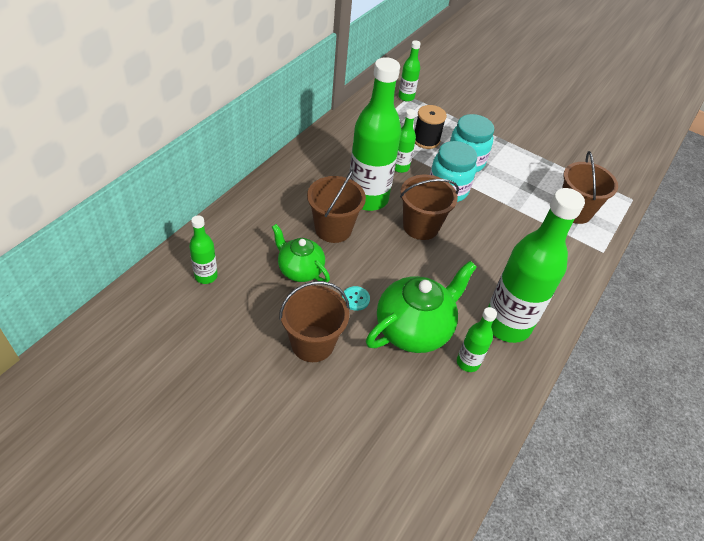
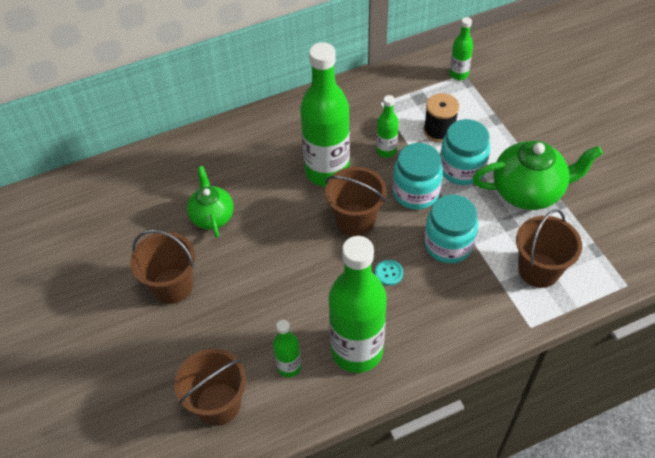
camera: 40 degrees right, 5 degrees up
green bottle [189,215,218,284] -> none
brown bucket [307,170,366,243] -> brown bucket moved to [174,349,246,426]
turquoise button [342,286,370,311] -> turquoise button moved to [375,260,403,286]
green teapot [366,261,477,353] -> green teapot moved to [472,141,603,210]
none -> turquoise jar [424,195,478,263]

